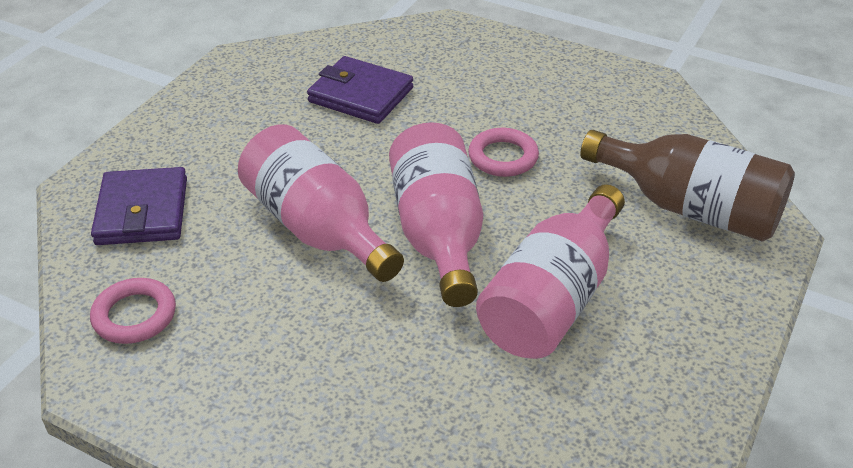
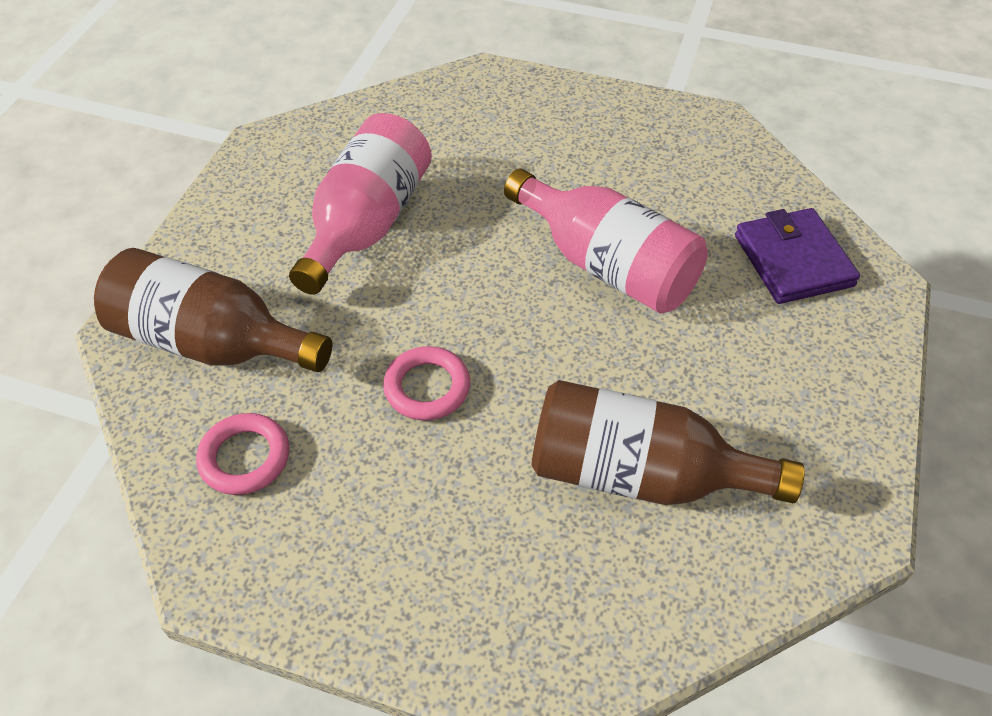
camera: 170 degrees right, 10 degrees up
pink ring [90,278,176,344] -> pink ring moved to [196,413,290,495]
purple wallet [307,56,413,124] -> brown bottle [532,380,805,505]
pink bottle [389,122,483,307] -> none

